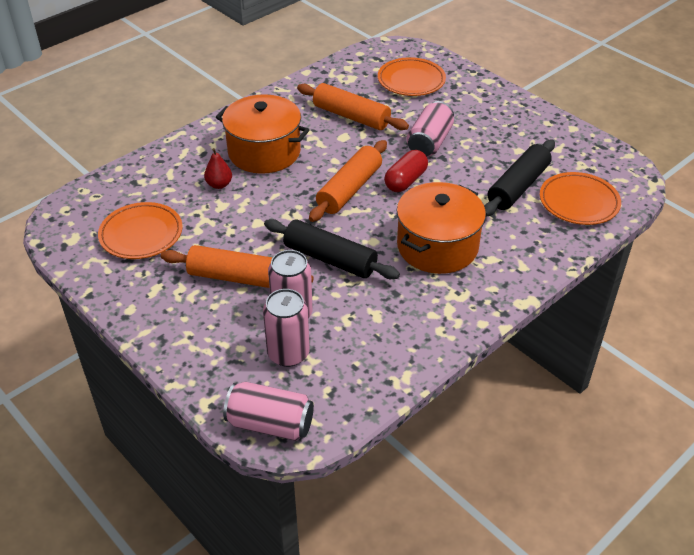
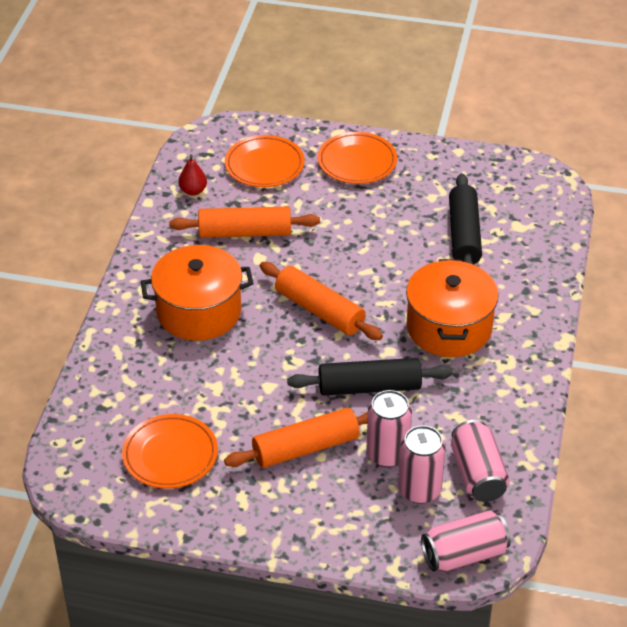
camera: 35 degrees left, 0 degrees up
red pear [204,148,232,189] -> red pear moved to [178,155,207,195]
orange rolling pin [309,140,387,222] -> orange rolling pin turned 45 degrees counterclockwise [260,262,383,340]
red capsule [384,150,428,192] -> none
pink can [407,101,454,157] -> pink can moved to [451,420,509,502]
orange plate [540,172,621,225] -> orange plate moved to [318,132,397,184]

